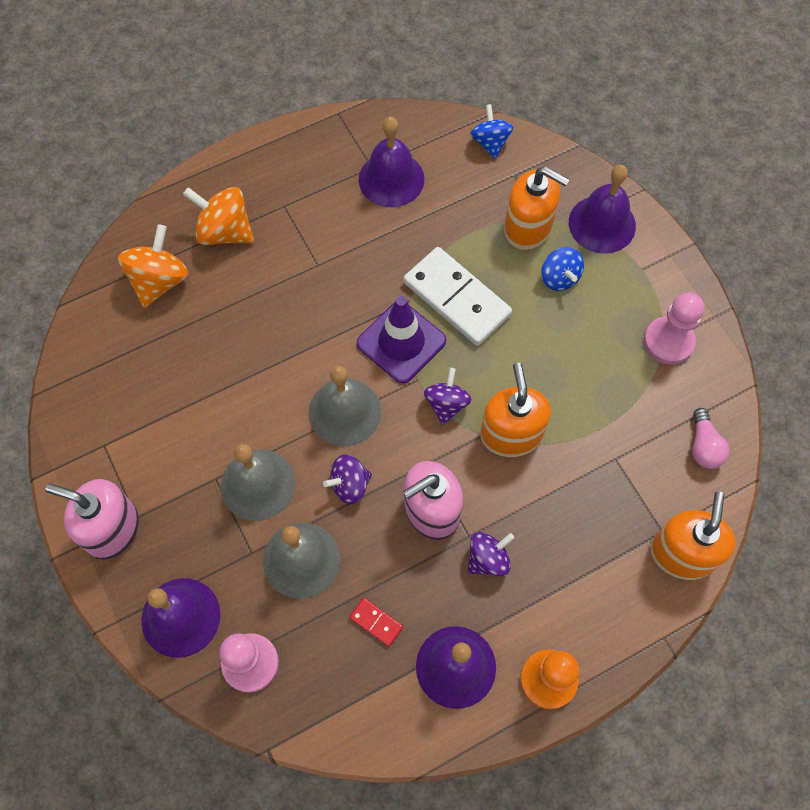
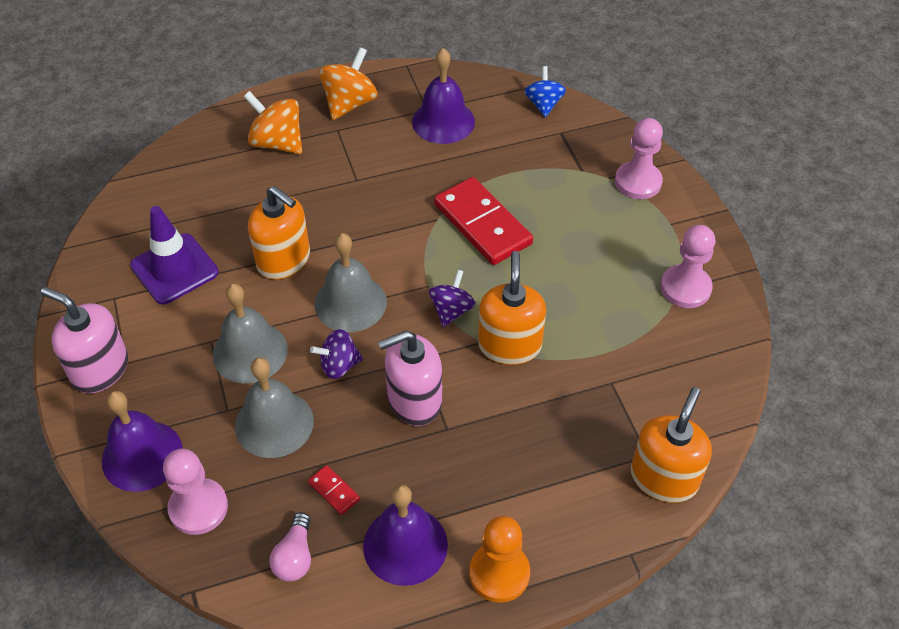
camera: 10 degrees right, 15 degrees down
orange spinning top [118,224,189,308] -> orange spinning top moved to [319,47,377,120]
purple traffic cone [357,296,446,384] -> purple traffic cone moved to [130,206,219,304]
white domino [404,247,512,346] -> red domino [434,177,533,265]
purple spinning top [468,532,514,576] -> none
orange soap dispenser [504,167,570,250] -> orange soap dispenser moved to [248,186,310,280]
blue spinning top [541,247,584,291] -> none
purple bell [569,165,636,254] -> pink pawn [615,118,663,199]
pink light bulb [692,408,729,469] -> pink light bulb moved to [269,512,311,582]

